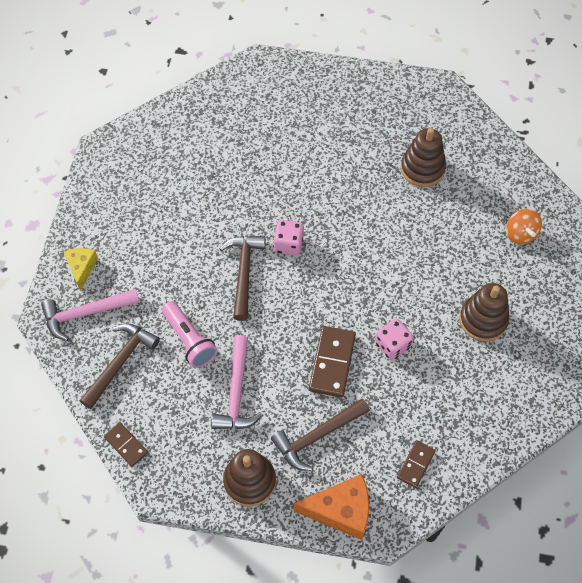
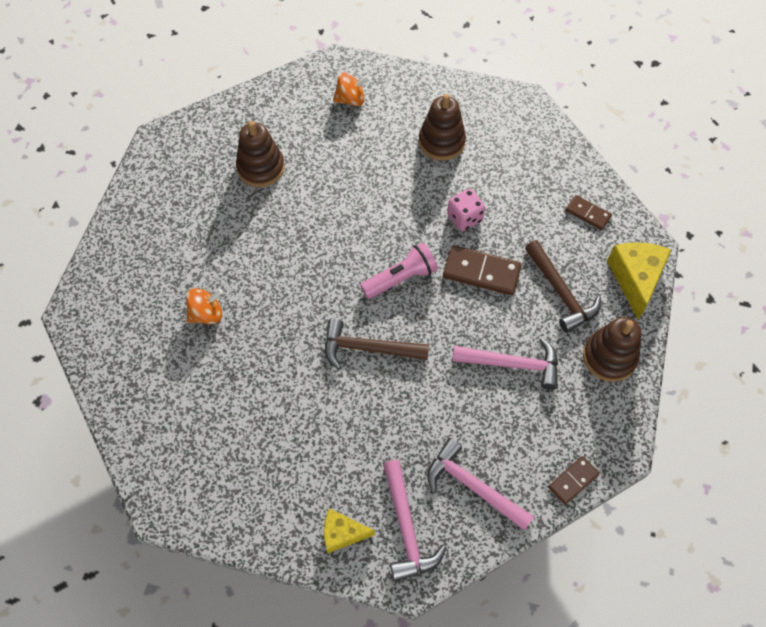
camera: 85 degrees left, 0 degrees up
brown hammer [80,323,160,409] -> pink hammer [427,438,534,531]
pink flashlight [162,301,218,368] -> pink flashlight moved to [360,242,438,299]
pink dice [273,220,304,256] -> none
orange cheese [294,474,369,540] -> yellow cheese [607,242,671,320]
none -> orange spinning top [186,288,223,324]

